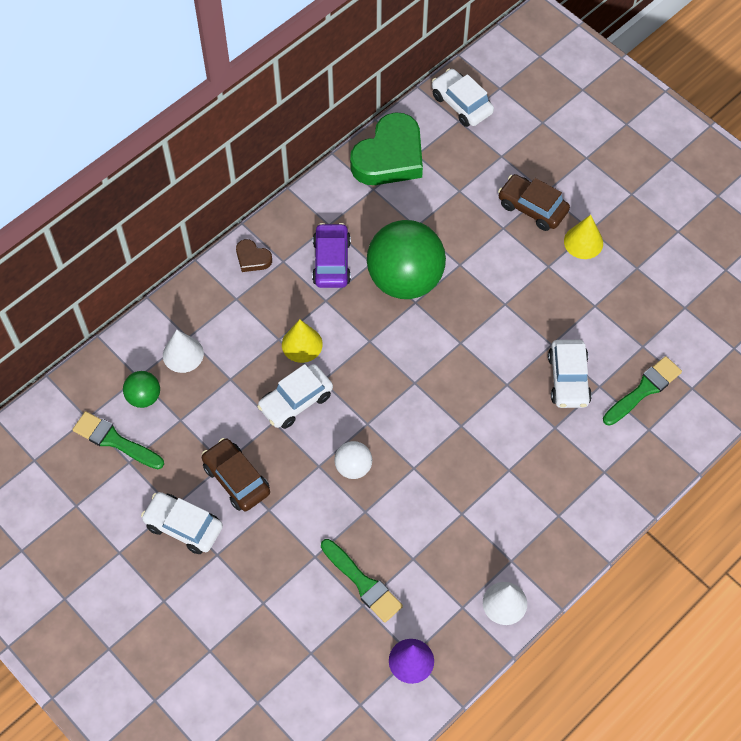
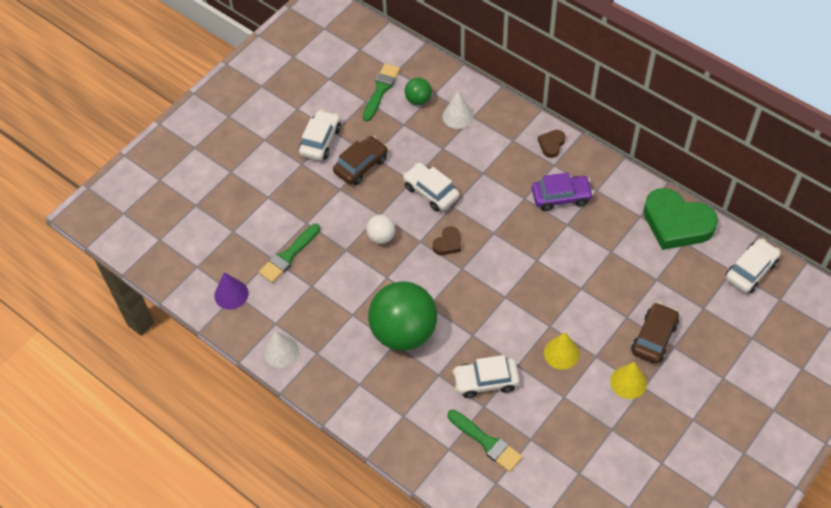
camera: 85 degrees right, 5 degrees down
yellow cone [282,319,323,363] -> yellow cone moved to [544,332,579,369]
green ball [367,220,446,299] -> green ball moved to [368,281,437,351]
none -> brown heart [433,226,461,255]

